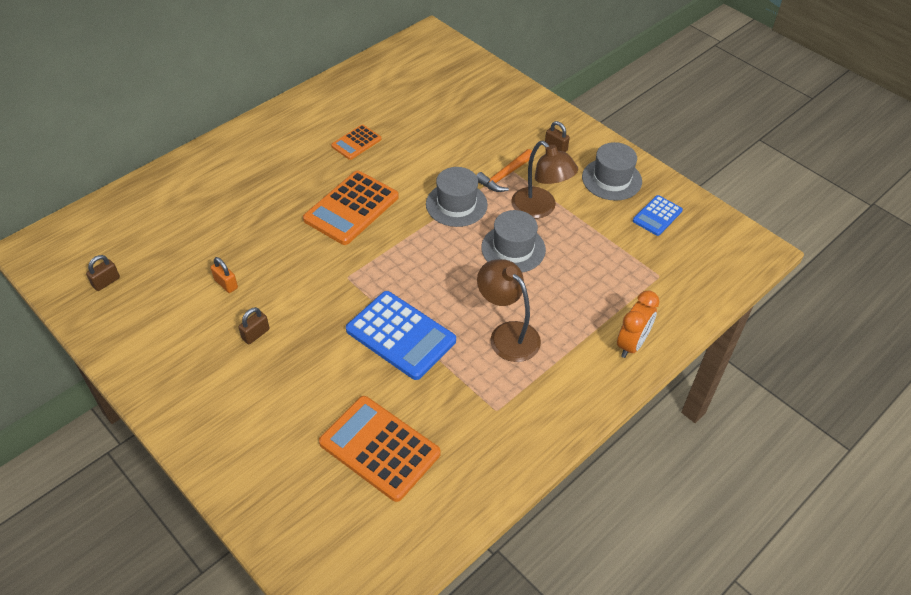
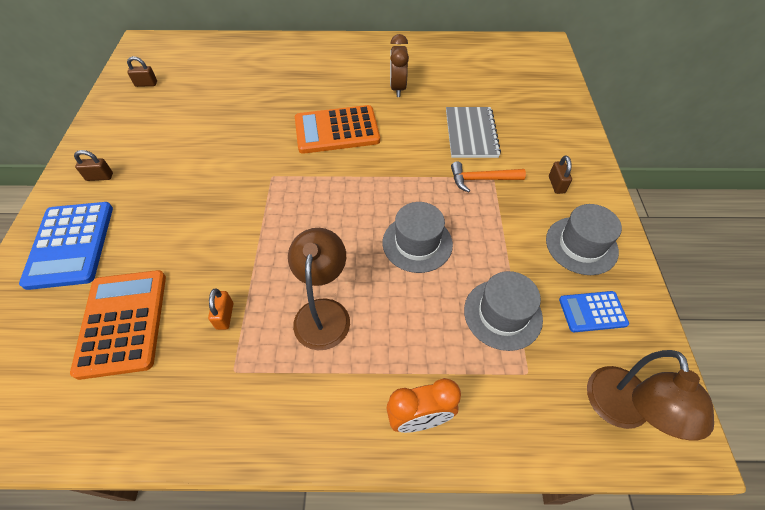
camera: 45 degrees right, 5 degrees up
orange padlock [211,257,238,293] -> orange padlock moved to [208,289,233,330]
brown padlock [238,307,269,344] -> brown padlock moved to [74,150,113,181]
orange calculator [331,124,381,160] -> brown clock [390,34,409,97]
blue calculator [346,291,456,380] -> blue calculator moved to [19,202,113,290]
grey hat [426,167,488,227] -> grey hat moved to [464,271,543,351]
brown lamp [511,141,578,219] -> brown lamp moved to [587,350,714,441]
none -> grey notebook [446,107,501,158]

